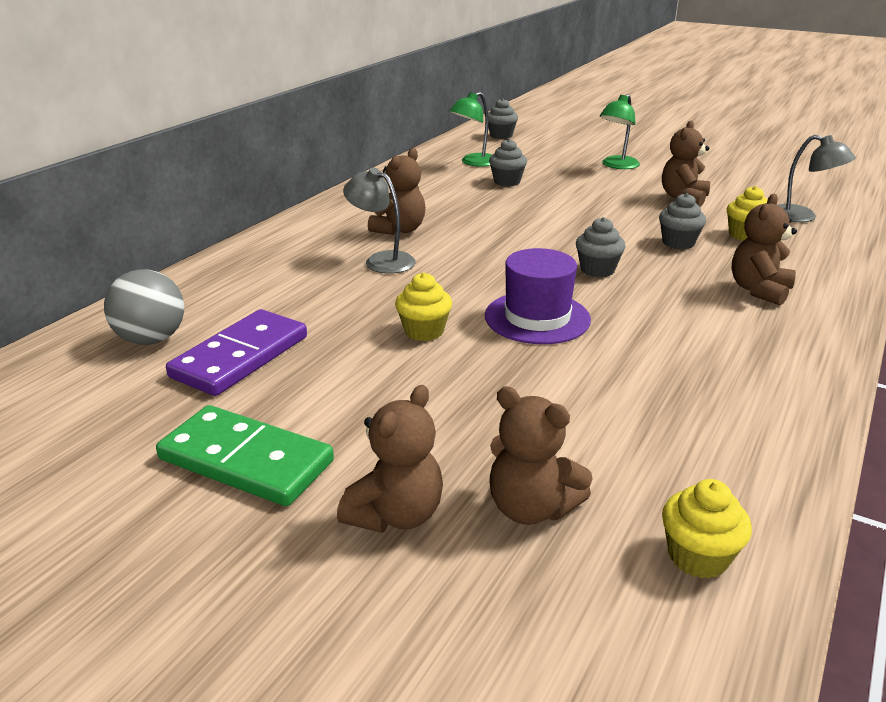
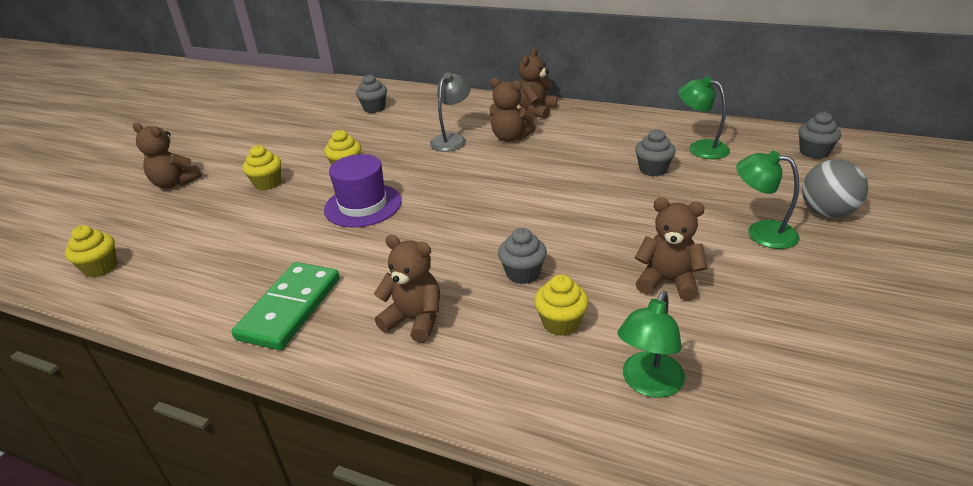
camera: 85 degrees right, 5 degrees up
grey ball [104,269,184,345] -> grey ball moved to [802,159,868,218]
green domino [156,405,334,506] -> green domino moved to [232,262,340,350]
purple domino [166,309,307,396] -> none
brown teddy bear [490,386,593,525] -> brown teddy bear moved to [518,48,557,119]
grey cupcake [576,217,626,277] -> grey cupcake moved to [356,74,387,113]
grey lamp [778,135,856,222] -> green lamp [617,291,685,398]
none -> yellow cupcake [243,145,281,190]

